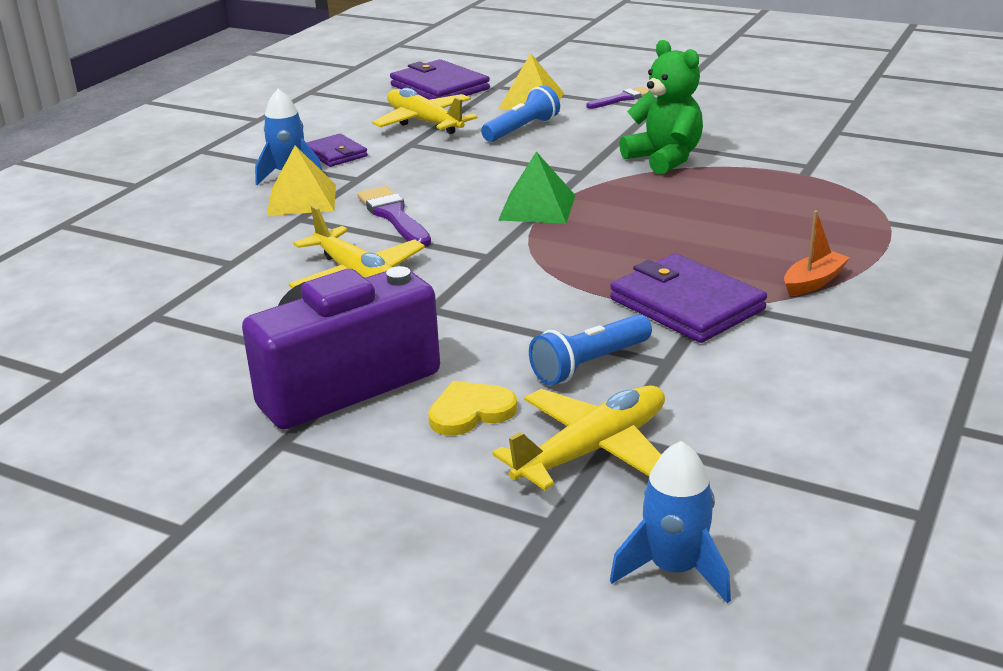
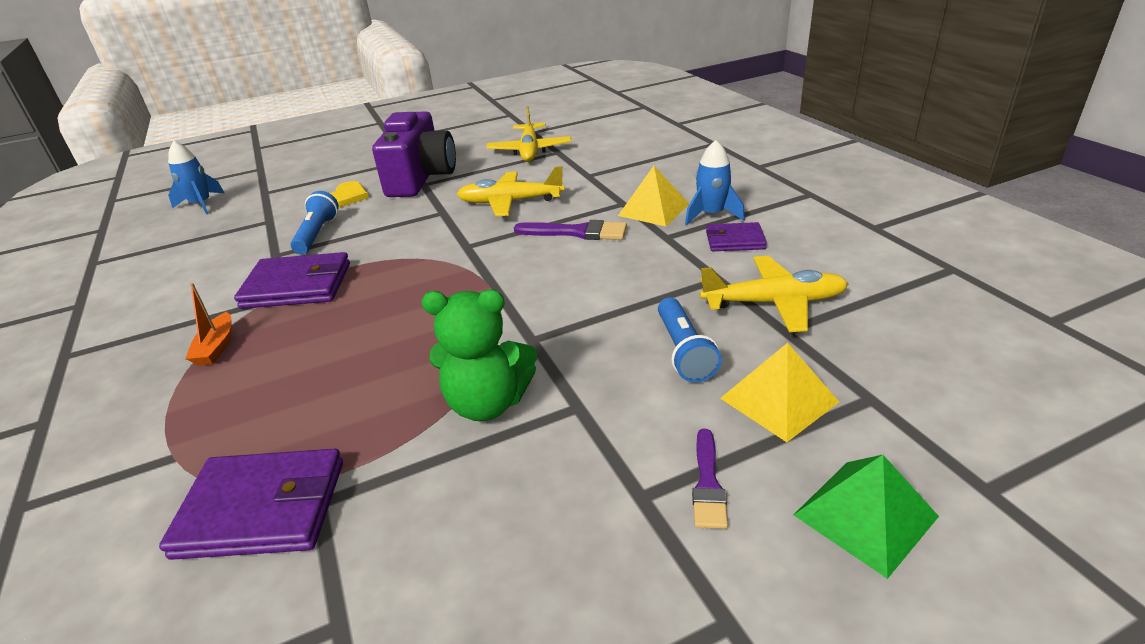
camera: 130 degrees right, 5 degrees up
purple wallet [390,59,490,100] -> purple wallet moved to [159,449,343,560]
yellow plane [492,385,665,490] -> yellow plane moved to [486,106,571,161]
green pyramid [498,152,576,224] -> green pyramid moved to [794,455,939,579]

